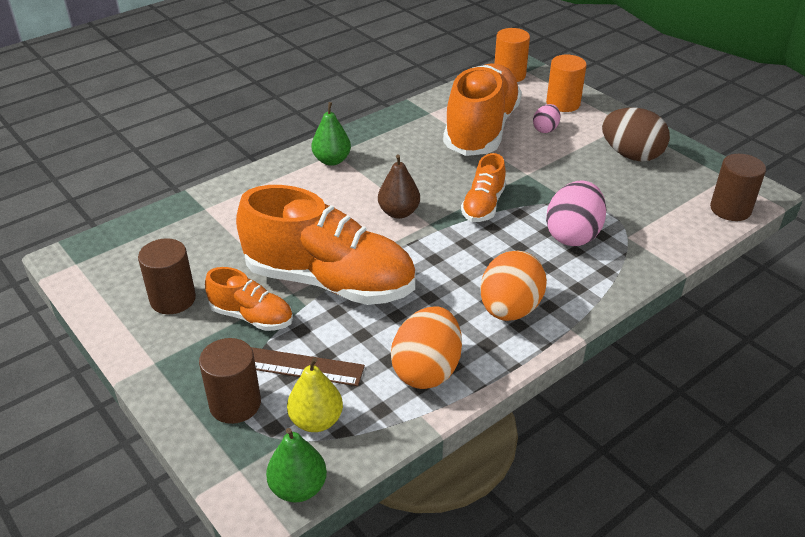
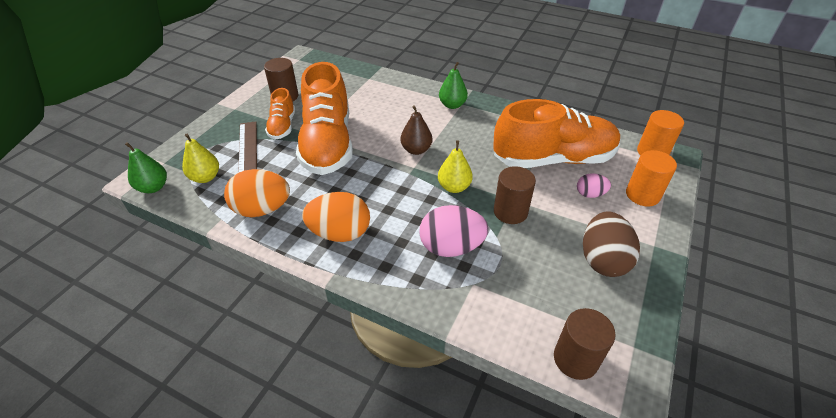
camera: 65 degrees right, 5 degrees up
brown cylinder [199,338,261,424] -> brown cylinder moved to [494,166,536,224]
orange shoe [461,153,506,222] -> yellow pear [438,140,473,193]

